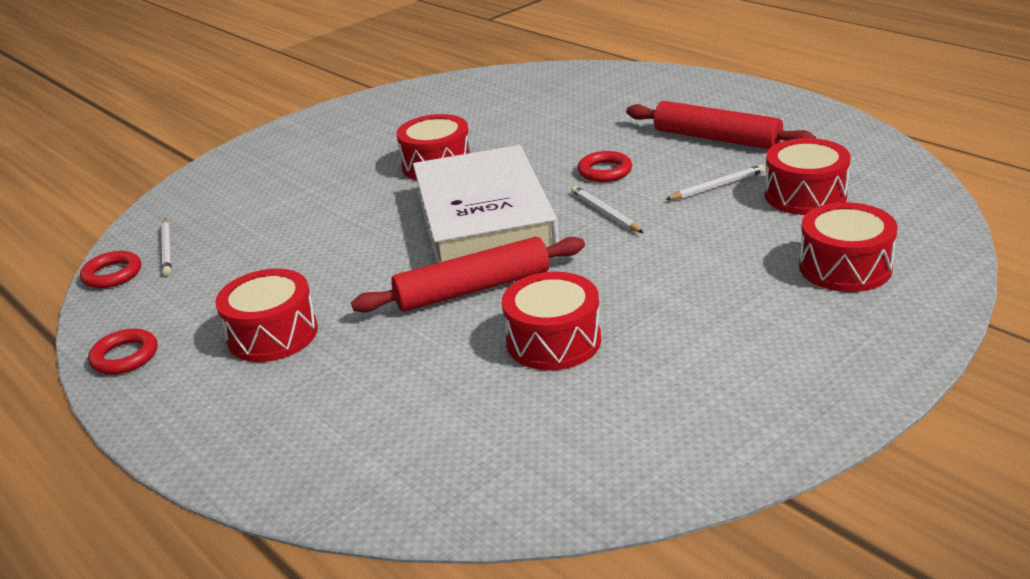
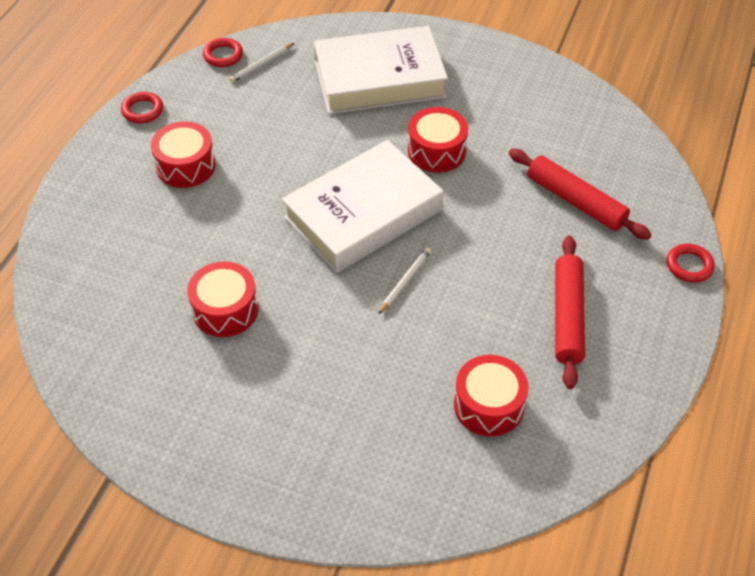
camera: 60 degrees right, 20 degrees up
red rolling pin [351,237,585,313] -> red rolling pin moved to [509,149,651,240]
red ring [578,151,632,182] -> red ring moved to [667,244,715,283]
white pencil [665,165,765,200] -> none
red drum [799,202,898,292] -> none
none -> white book [314,26,448,114]

